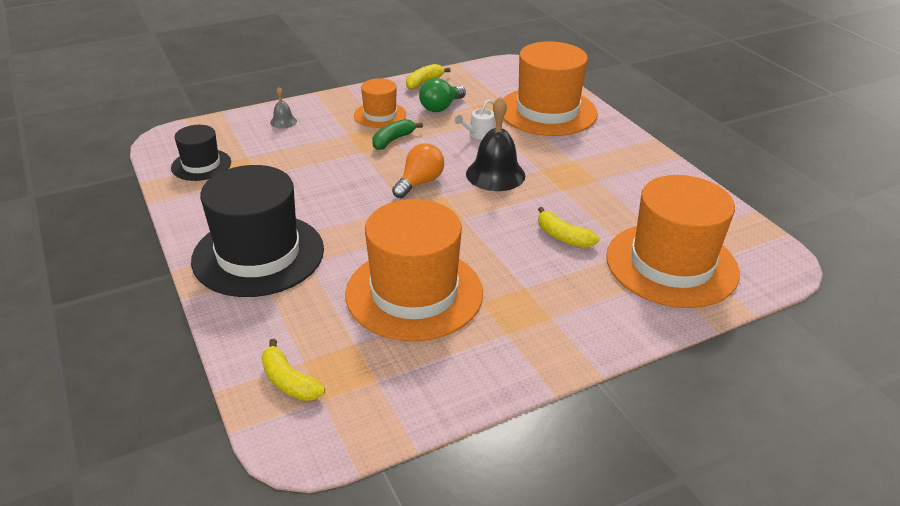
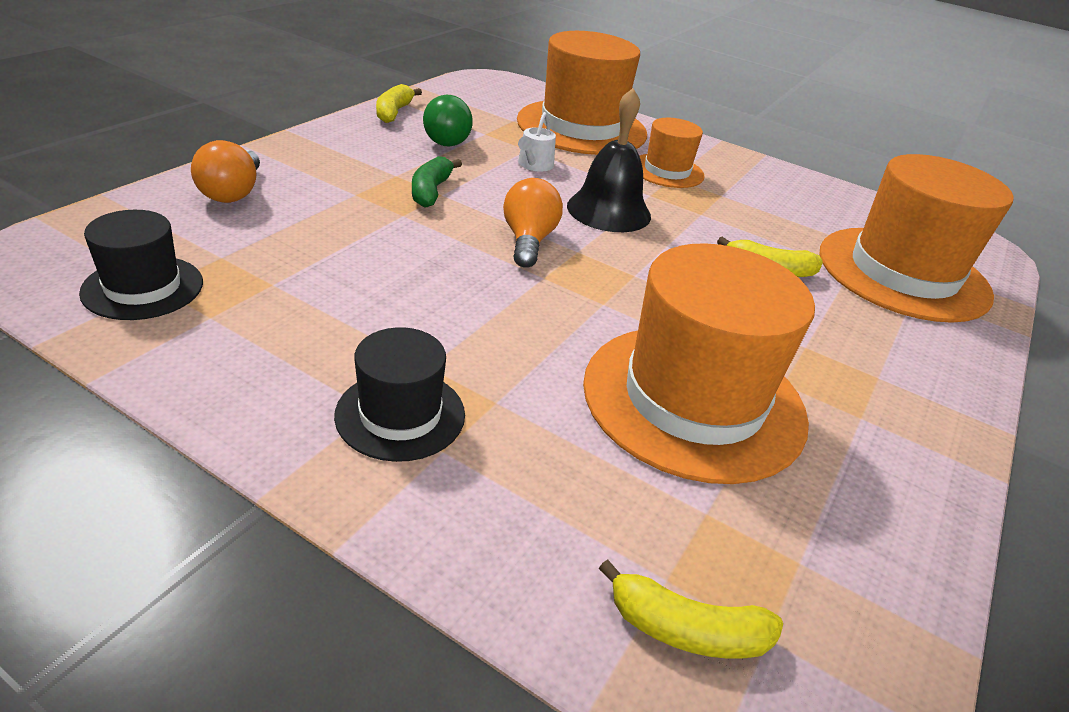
camera: 35 degrees left, 0 degrees up
black hat [191,165,324,297] -> black hat [334,327,465,462], size x0.52
grey bell [270,87,297,129] -> orange light bulb [191,140,260,203]
orange hat [354,78,406,128] -> orange hat moved to [639,118,705,188]

